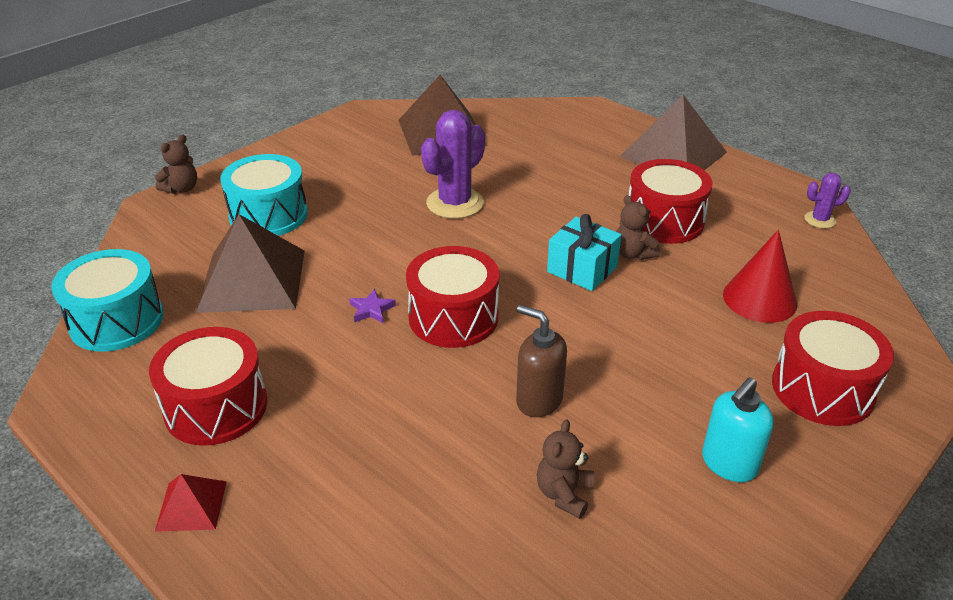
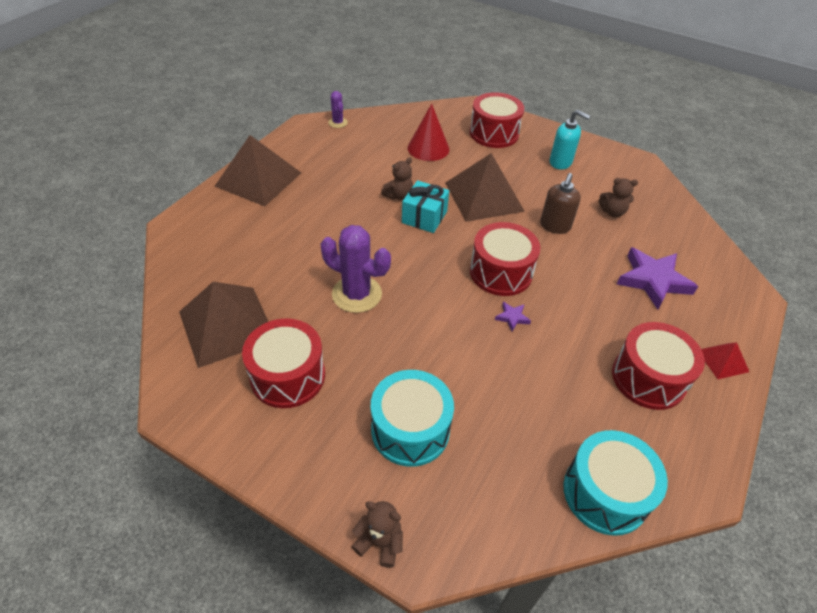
camera: 105 degrees left, 10 degrees up
brown pyramid [196,214,305,313] -> brown pyramid moved to [445,153,525,222]
red drum [629,159,713,244] -> red drum moved to [242,318,325,408]
none -> purple star [617,247,698,310]

